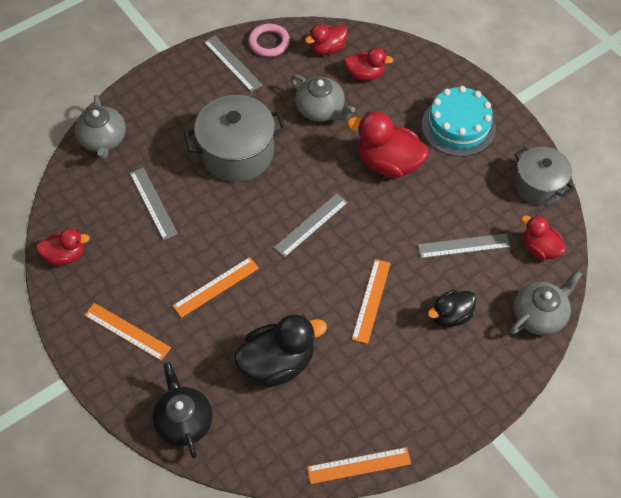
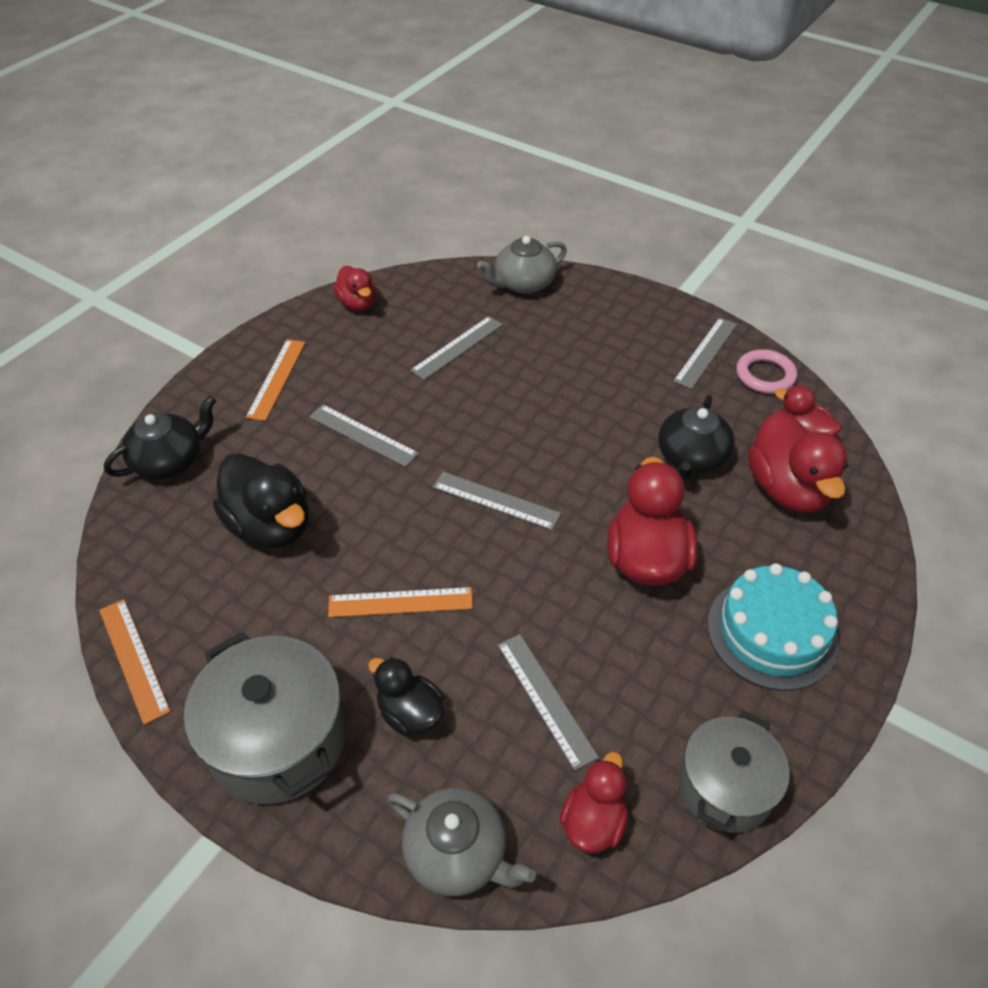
camera: 70 degrees right, 10 degrees down
orange ruler [173,257,259,318] -> grey ruler [309,404,419,467]
grey pot [184,95,286,182] -> grey pot moved to [184,632,345,804]
grey teapot [291,74,355,122] -> black teapot [658,395,735,481]
red duck [344,48,393,81] -> red duck [748,411,848,512], size x1.67

